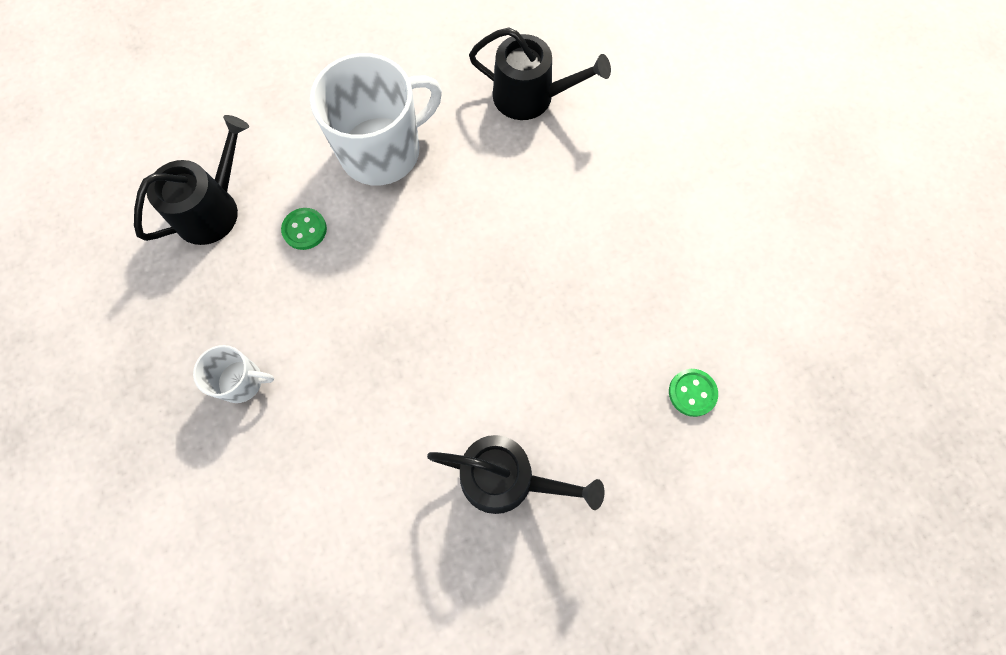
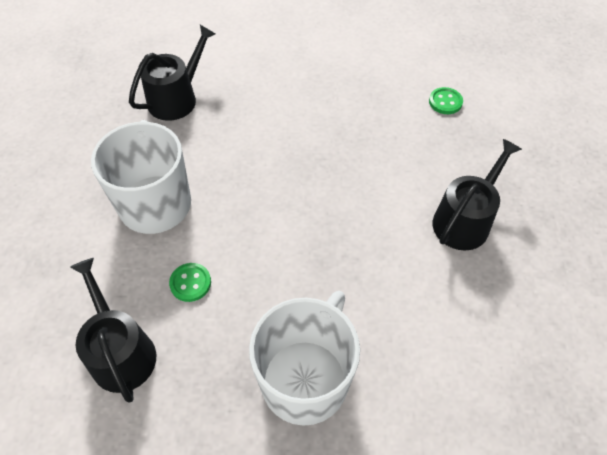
camera: 65 degrees left, 15 degrees down
white mug [193,345,274,403] -> white mug [249,291,360,426], size x2.05

